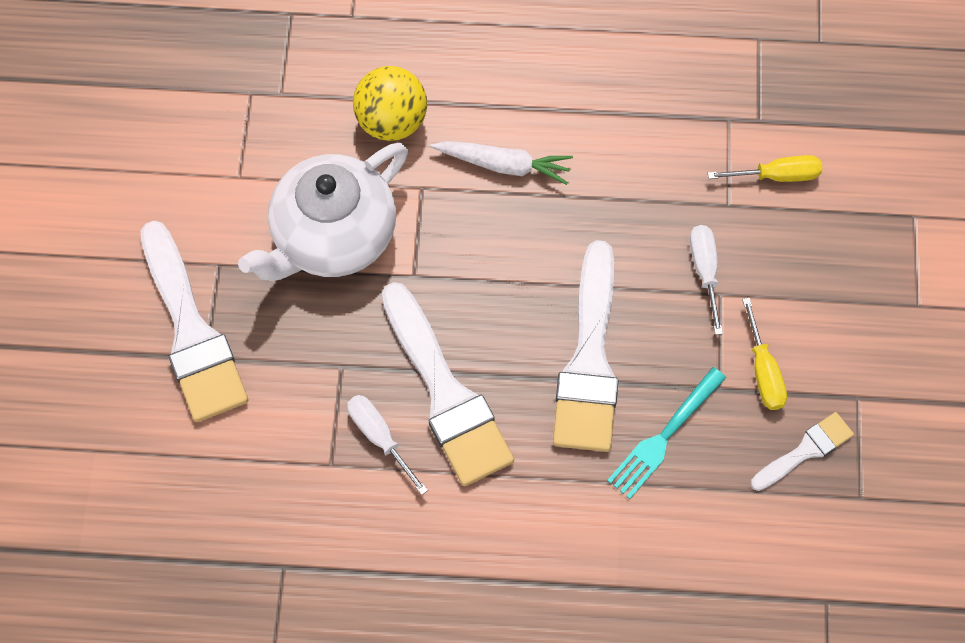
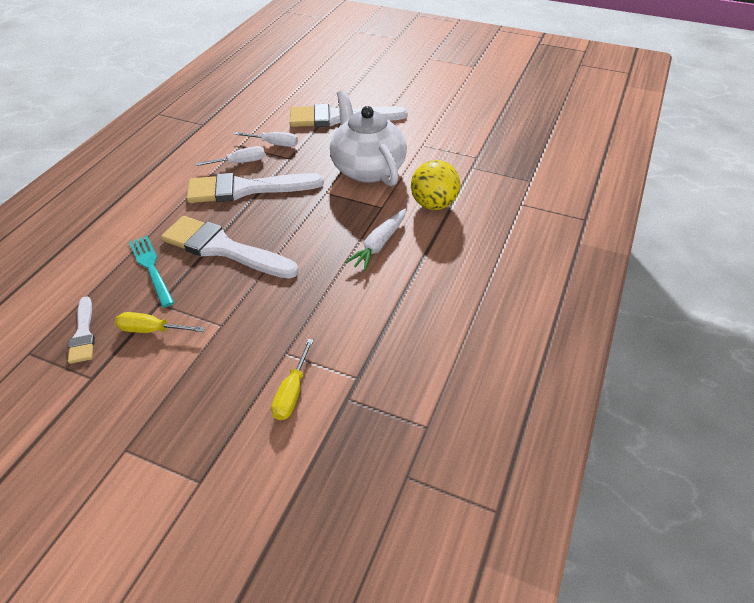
camera: 110 degrees right, 20 degrees down
white screwdriver [690,225,723,335] -> white screwdriver moved to [234,132,298,147]

